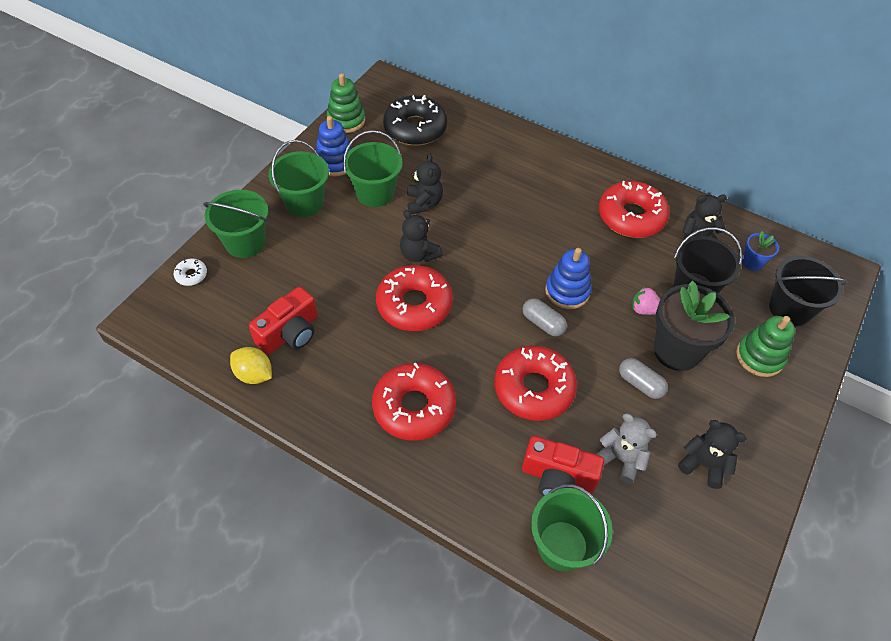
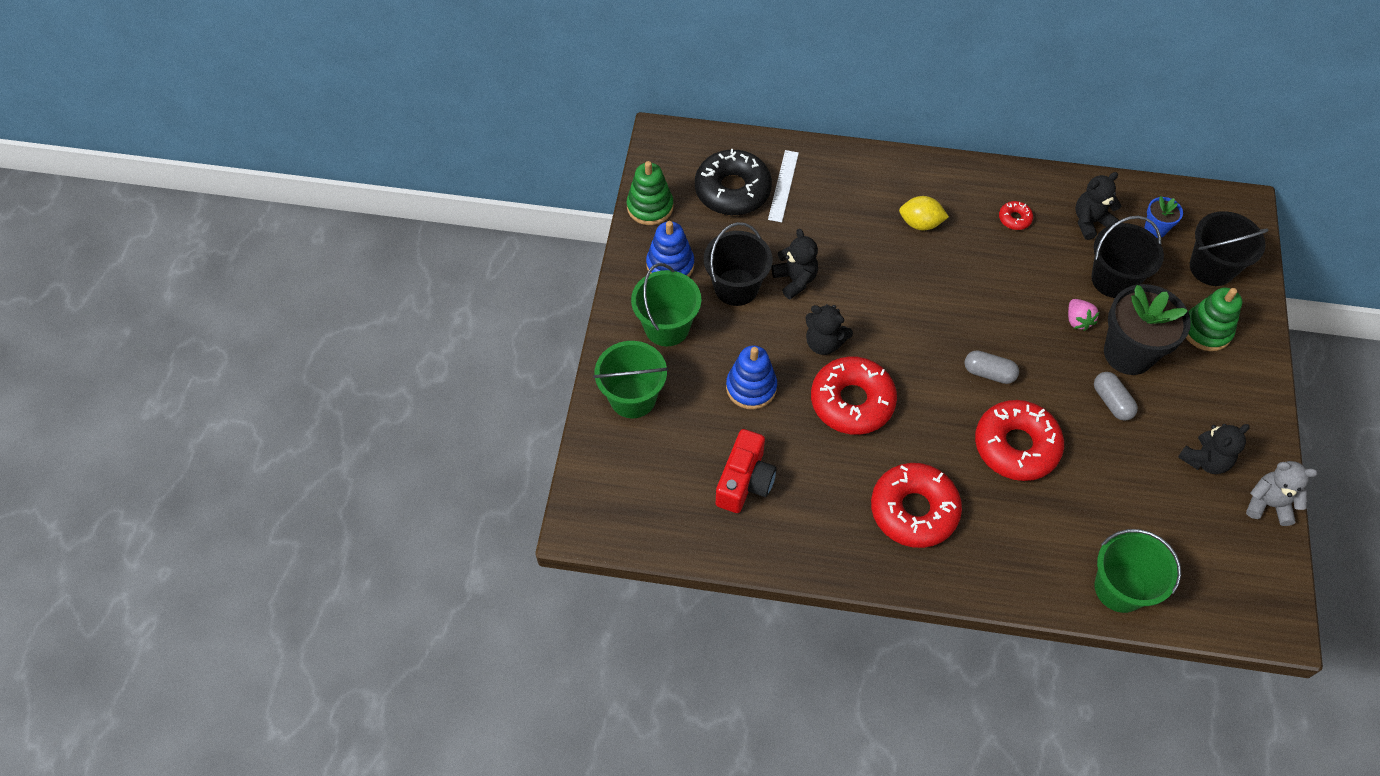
camera: 20 degrees left, 5 degrees up
white donut [174,258,207,286] -> none
yellow lemon [230,347,272,384] -> yellow lemon moved to [899,196,949,231]
green bucket [343,130,403,207] -> black bucket [704,222,772,306]
red camera [522,436,604,496] -> none
blue stacking toy [545,248,592,309] -> blue stacking toy moved to [726,345,777,409]
grey teddy bear [596,413,657,484] -> grey teddy bear moved to [1246,461,1318,526]
red donut [599,181,669,238] -> red donut [999,201,1033,230], size x0.43
grey capsule [619,358,668,399] -> grey capsule turned 45 degrees clockwise [1094,372,1138,421]
pink strawberry [632,286,660,315] -> pink strawberry turned 105 degrees counterclockwise [1068,299,1100,331]
black teddy bear [678,420,747,489] -> black teddy bear turned 135 degrees clockwise [1178,424,1250,474]
none -> white ruler [768,150,799,222]

